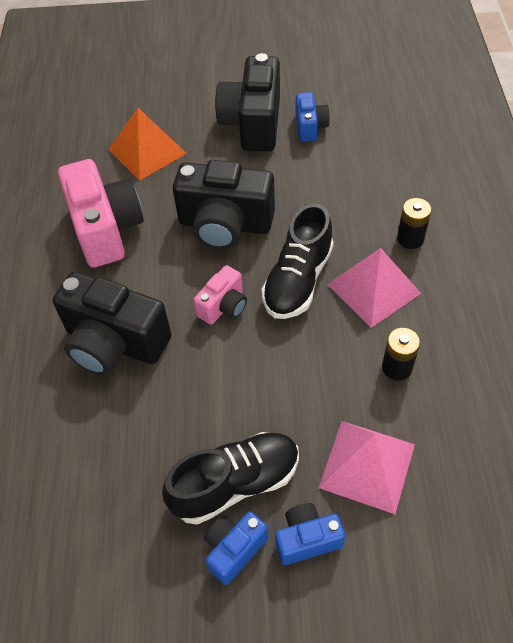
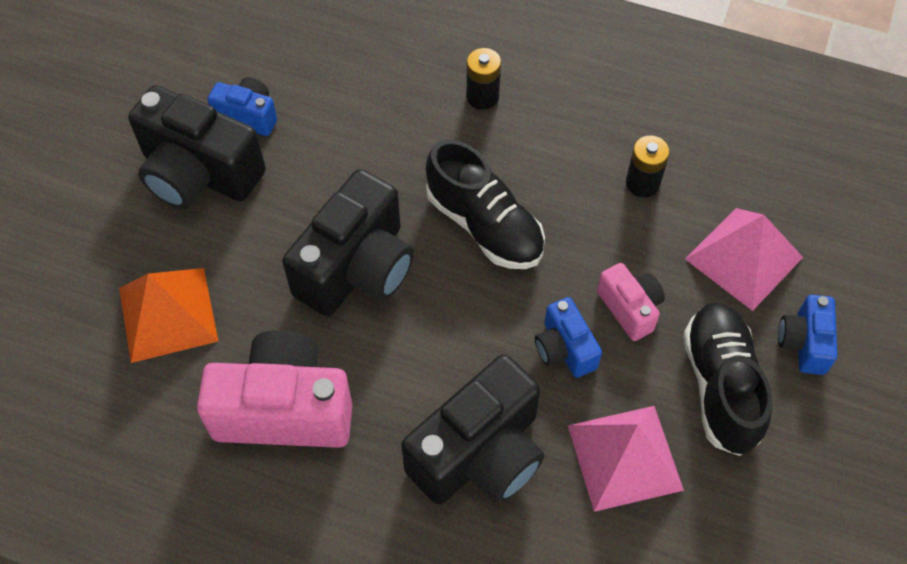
camera: 70 degrees left, 5 degrees up
pink camera [194,265,247,325] -> pink camera moved to [597,263,665,341]
blue camera [204,512,268,585] -> blue camera moved to [535,297,602,378]
pink pyramid [327,248,421,328] -> pink pyramid moved to [568,406,684,512]

